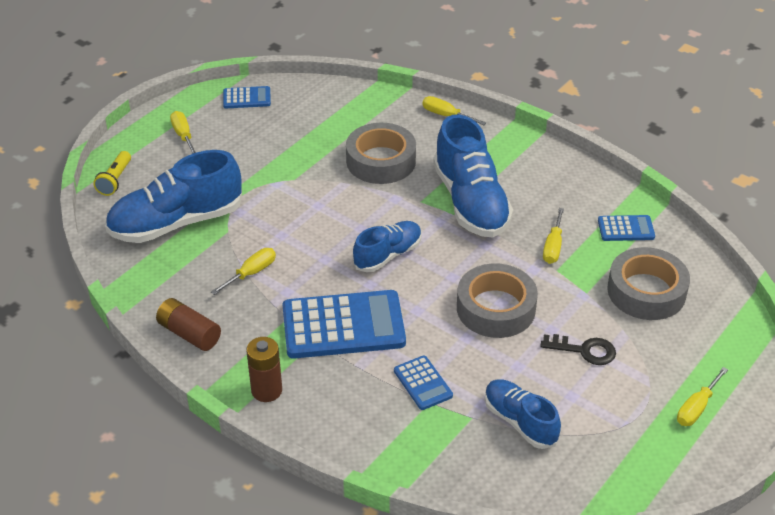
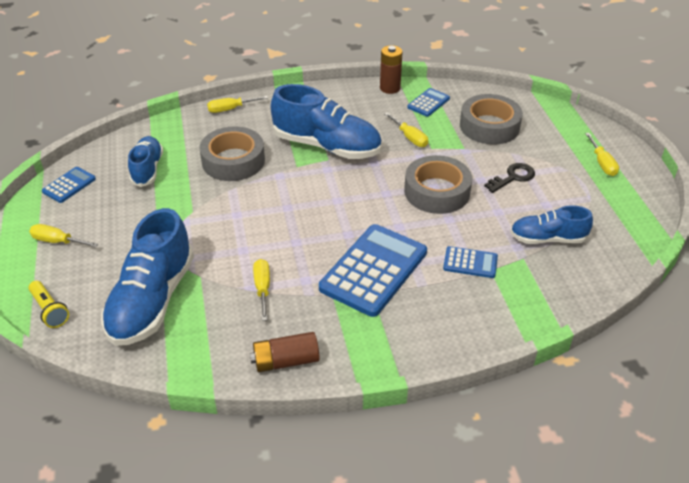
camera: 50 degrees left, 0 degrees up
brown battery [246,337,282,402] -> brown battery moved to [380,45,403,94]
blue shoe [353,221,422,272] -> blue shoe moved to [128,136,163,187]

